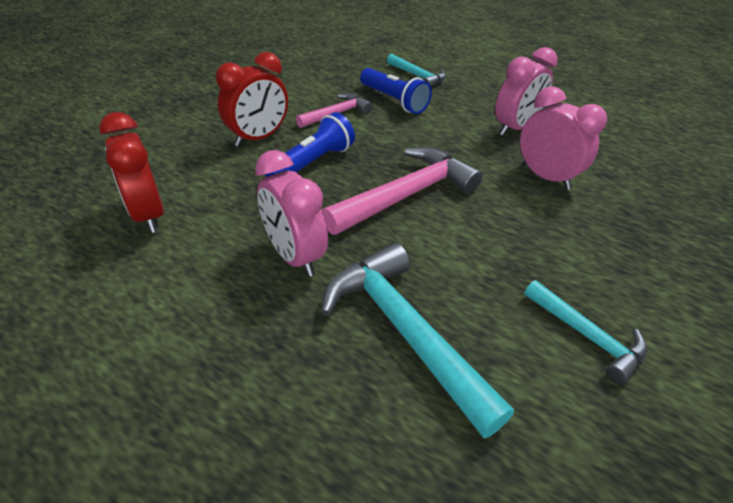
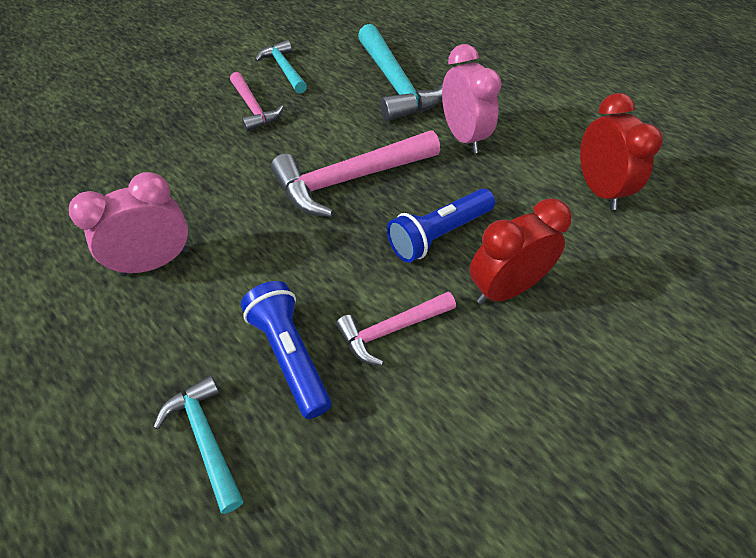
camera: 165 degrees left, 10 degrees up
pink clock [520,86,607,190] -> none
none -> pink hammer [230,72,284,132]

